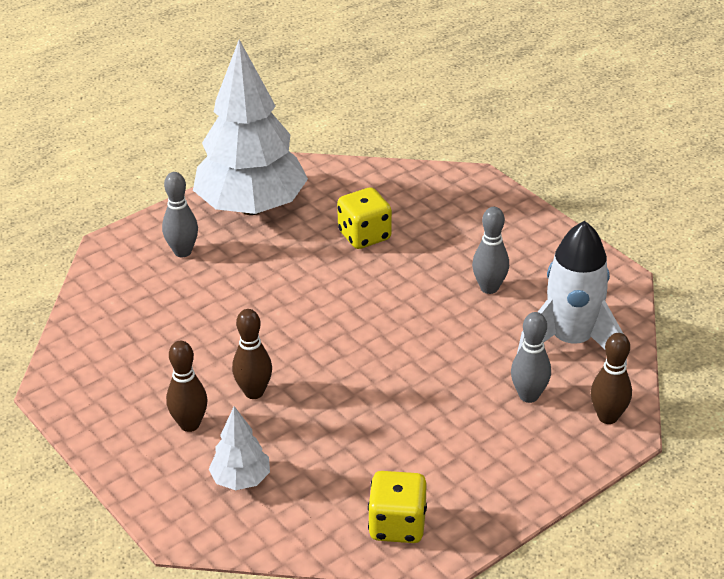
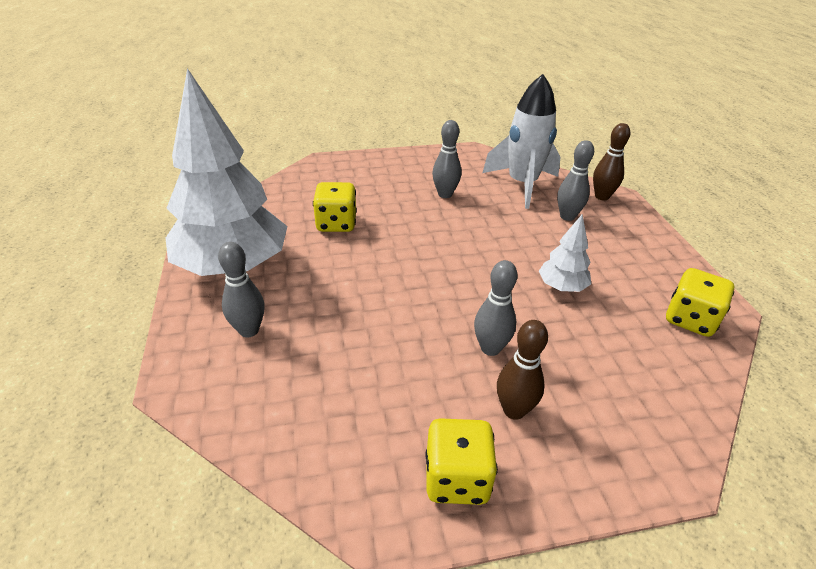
camera: 65 degrees left, 0 degrees up
white tree [209,406,270,490] -> white tree moved to [539,214,591,292]
brown bowling pin [232,309,272,399] -> grey bowling pin [474,260,518,356]
none -> yellow dice [425,418,498,505]

